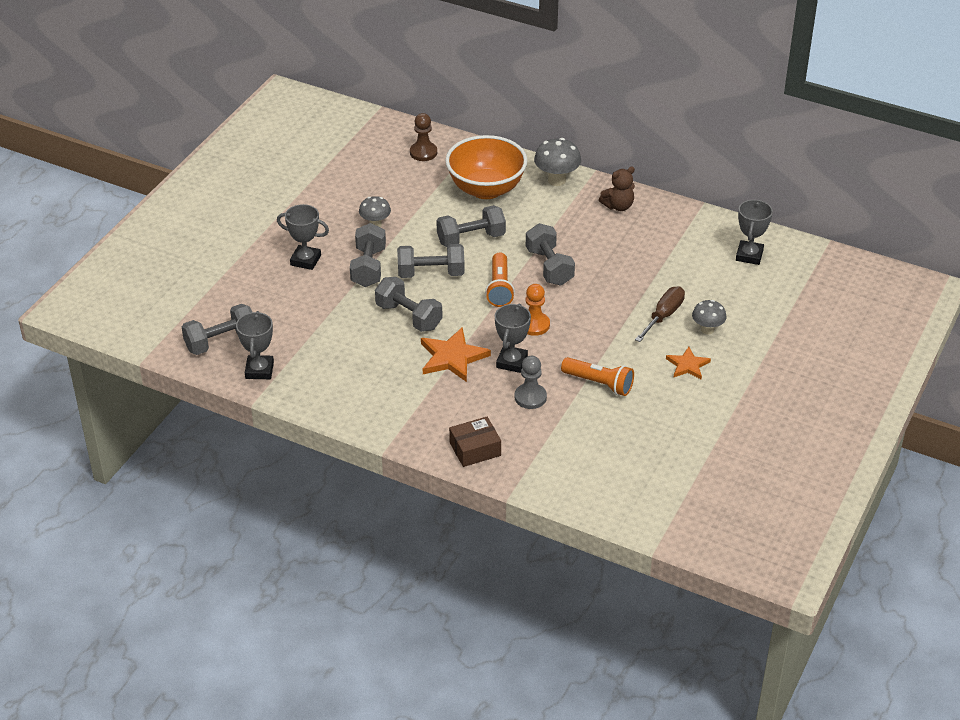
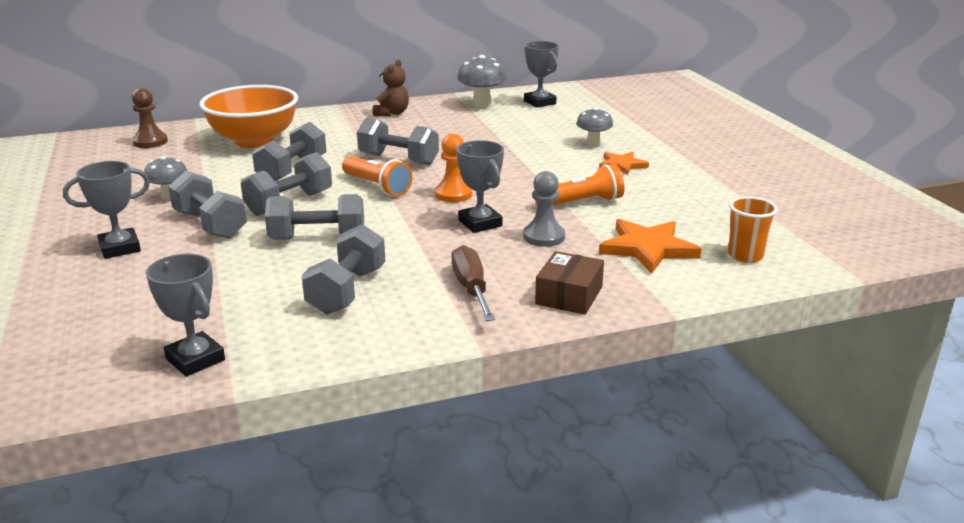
camera: 45 degrees left, 15 degrees down
grey dumbbell [182,304,252,355] -> grey dumbbell moved to [302,224,385,315]
orange star [421,328,491,382] -> orange star moved to [599,219,701,273]
grey mushroom [534,138,581,186] -> grey mushroom moved to [457,55,507,108]
brown screwdriver [635,286,685,342] -> brown screwdriver moved to [451,245,495,321]
none -> orange cup [728,196,778,263]

